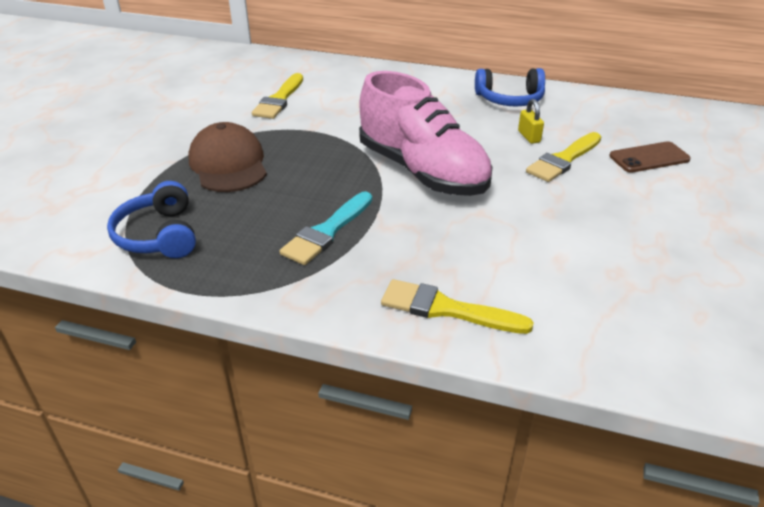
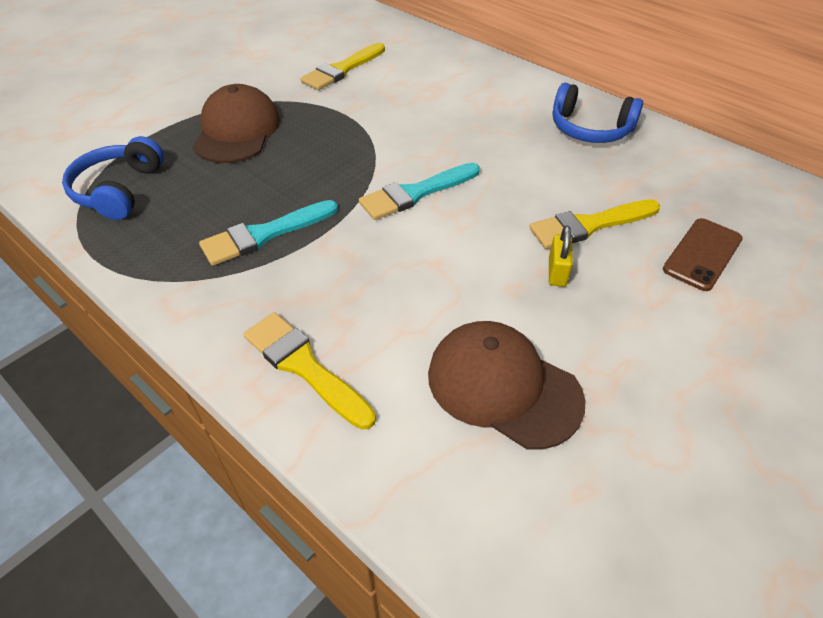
camera: 25 degrees right, 10 degrees up
pink shoe [359,71,492,196] -> turquoise brush [359,163,480,220]
yellow padlock [518,99,544,144] -> yellow padlock moved to [549,225,573,287]
brown phone [609,141,691,173] -> brown phone turned 60 degrees counterclockwise [663,218,743,291]
none -> brown cap [428,321,585,450]

